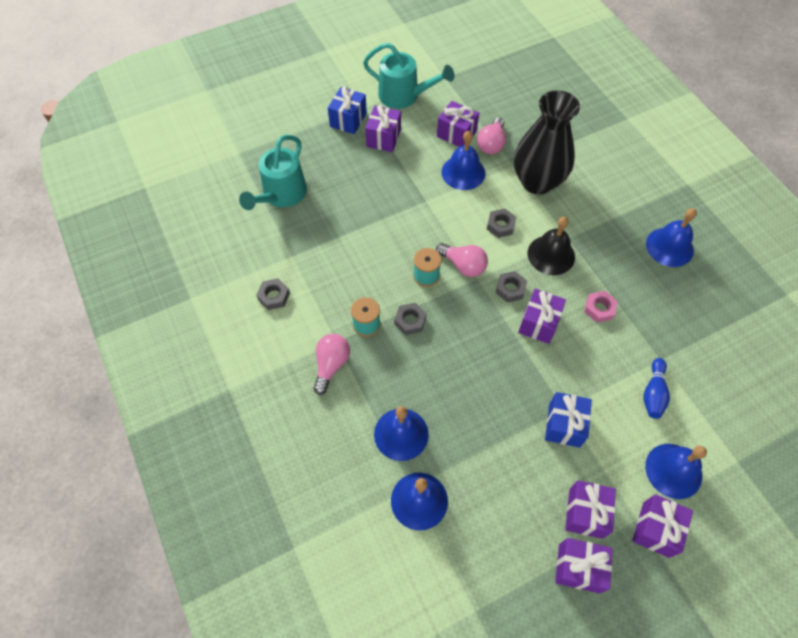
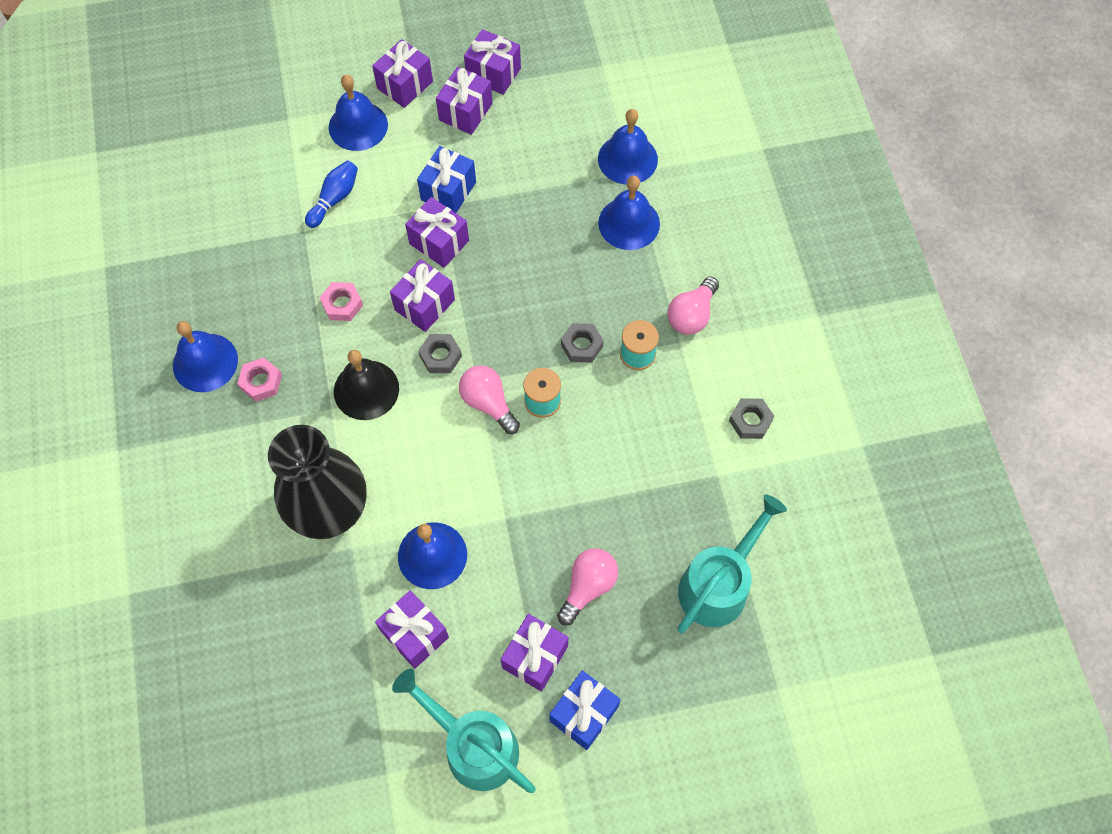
camera: 165 degrees left, 5 degrees up
pink light bulb [477,117,506,154] -> pink light bulb moved to [557,548,618,626]
grey nut [487,208,516,238] -> none
none -> pink nut [237,358,282,402]
none -> purple gift [405,197,469,268]

